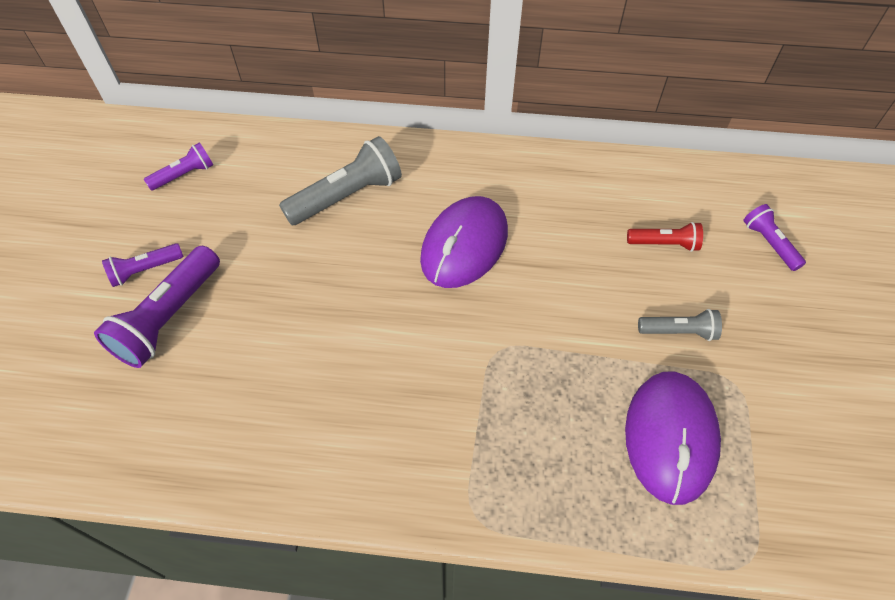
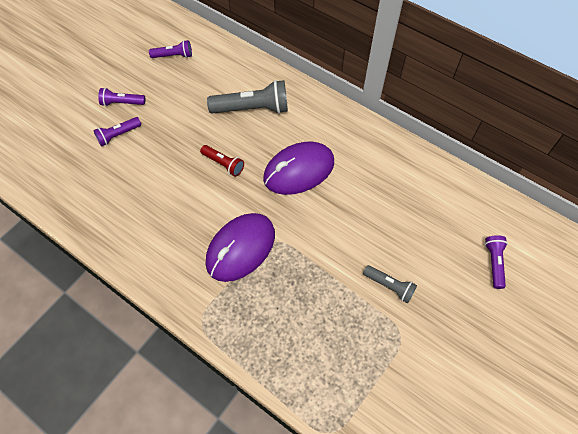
camera: 30 degrees right, 5 degrees up
purple flashlight [94,246,220,368] -> purple flashlight [93,117,141,147], size x0.56
purple mouse [625,372,721,505] -> purple mouse moved to [205,213,275,282]
red flashlight [627,222,703,252] -> red flashlight moved to [200,145,244,177]

